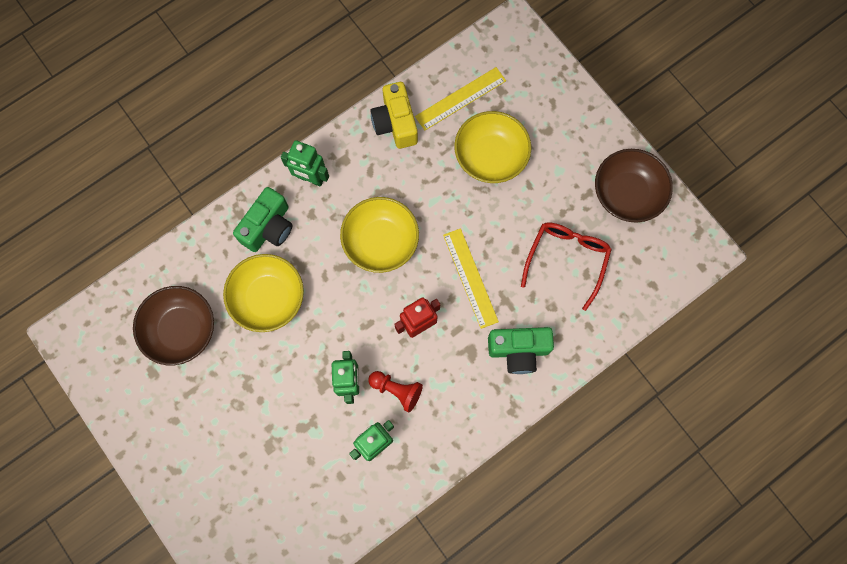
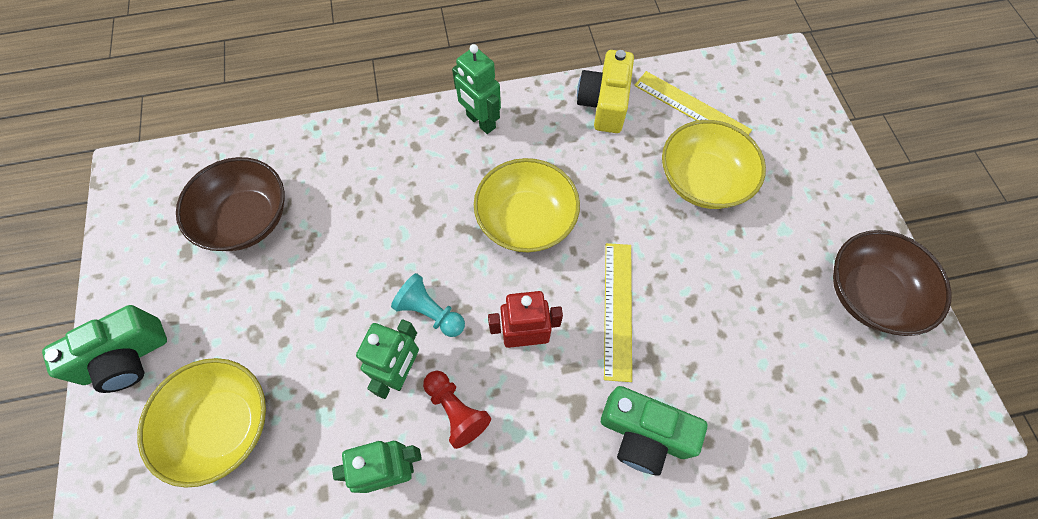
camera: 25 degrees right, 10 degrees down
yellow bowl [223,254,304,332] -> yellow bowl moved to [137,358,266,488]
green camera [233,187,292,252] -> green camera moved to [42,305,167,393]
yellow ruler [415,67,506,130] -> yellow ruler turned 45 degrees clockwise [634,71,752,135]
red glasses [521,222,612,311] -> none
none -> turquoise pawn [391,273,465,337]

